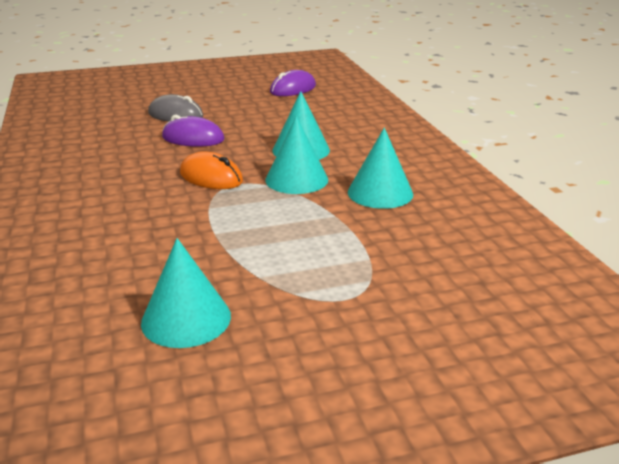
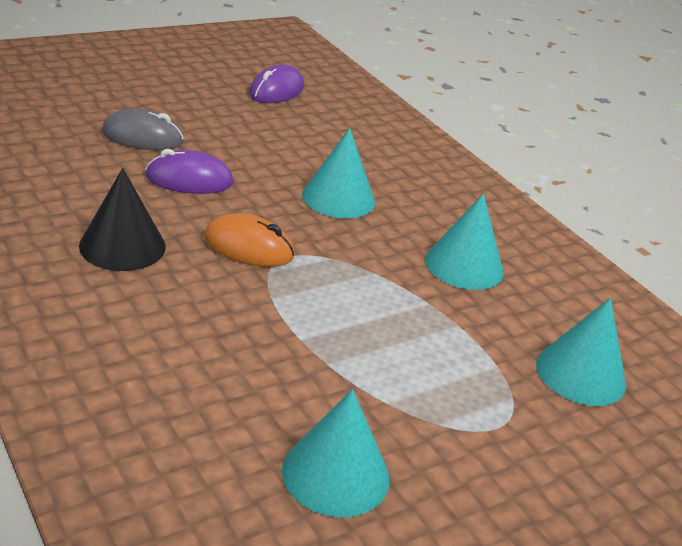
camera: 20 degrees left, 5 degrees up
turquoise cone [265,116,328,194] -> turquoise cone moved to [536,298,626,406]
none -> black cone [79,168,166,271]

